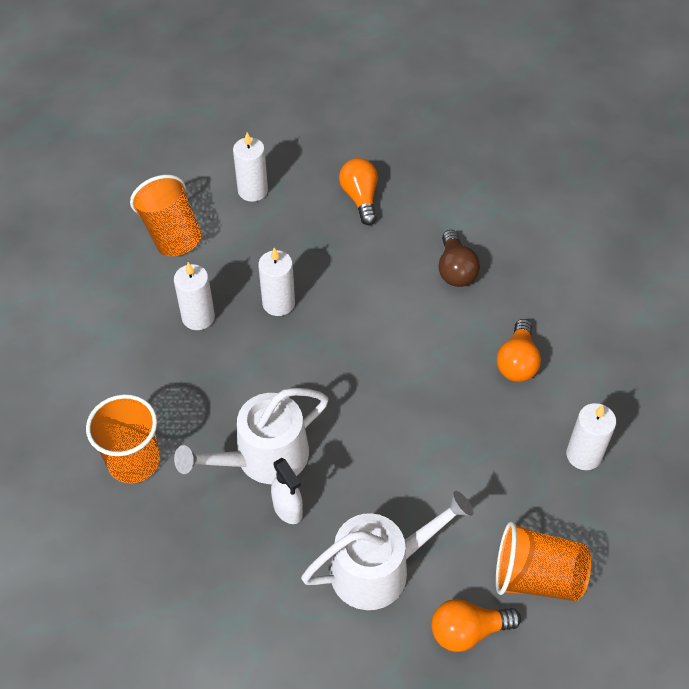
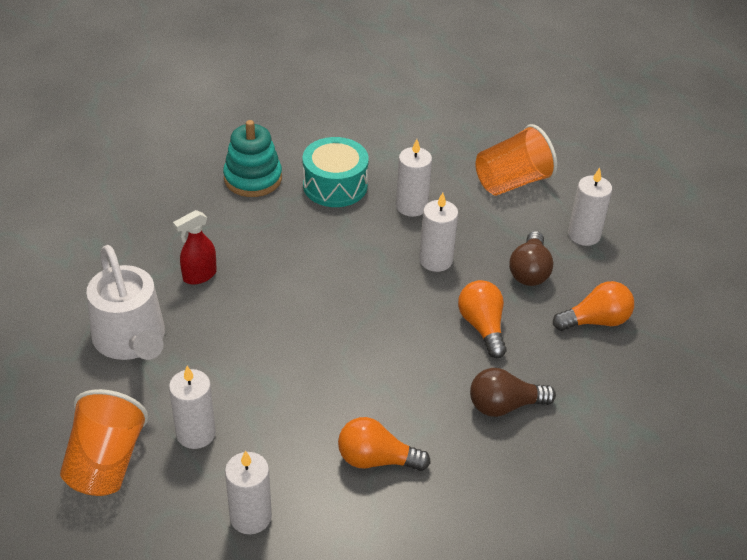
camera: 85 degrees right, 10 degrees down
orange cup [86,394,160,483] -> turquoise stacking toy [223,120,282,197]
white watering can [174,388,328,484] -> none
white spray bottle [271,458,303,524] -> red spray bottle [173,210,217,285]
orange light bulb [432,599,521,652] -> orange light bulb moved to [458,280,507,358]
none -> white candle [169,366,216,449]
none -> turquoise drum [303,137,369,207]
none -> brown light bulb [509,231,553,286]

